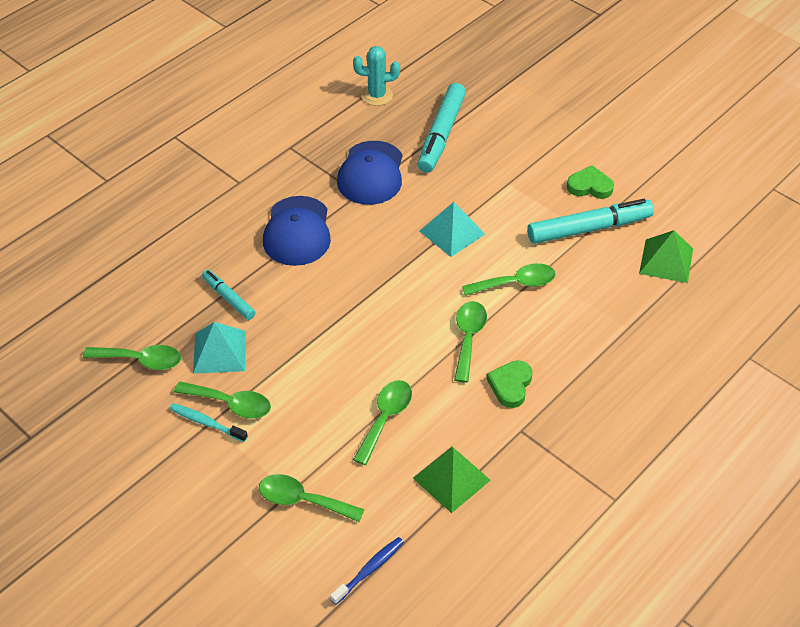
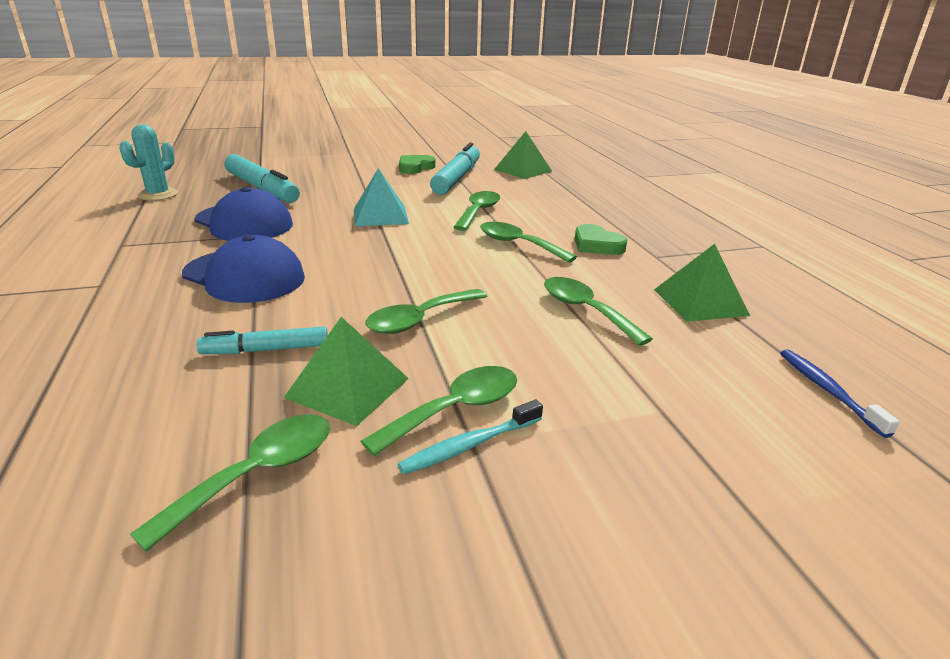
camera: 60 degrees left, 20 degrees down
turquoise pyramid [193,322,246,374] -> green pyramid [284,317,409,426]
green spoon [259,474,364,522] -> green spoon moved to [365,289,487,334]

